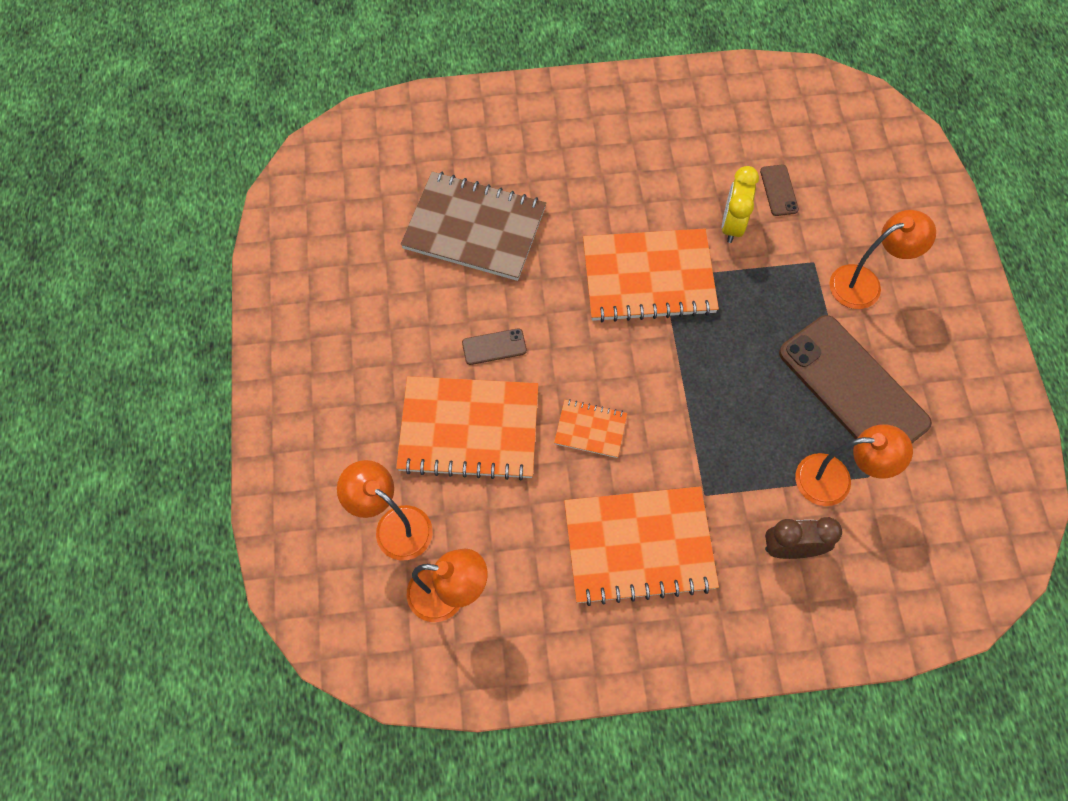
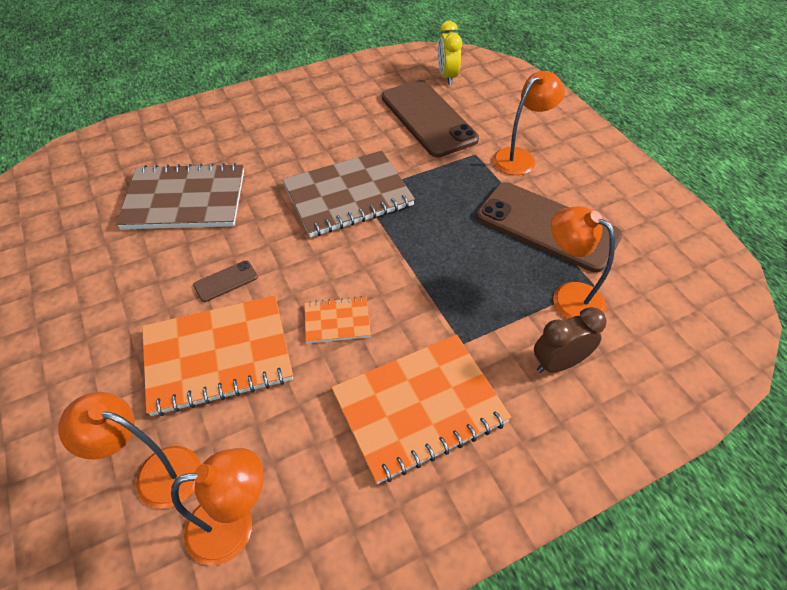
camera: 20 degrees left, 15 degrees down
orange notebook [583,229,719,322] -> brown notebook [282,151,415,237]
yellow clock [722,166,759,243] -> yellow clock moved to [438,21,462,85]
brown phone [760,165,799,216] -> brown phone [382,80,479,157], size x2.45
orange lamp [795,424,913,506] -> orange lamp turned 120 degrees counterclockwise [551,206,615,319]

